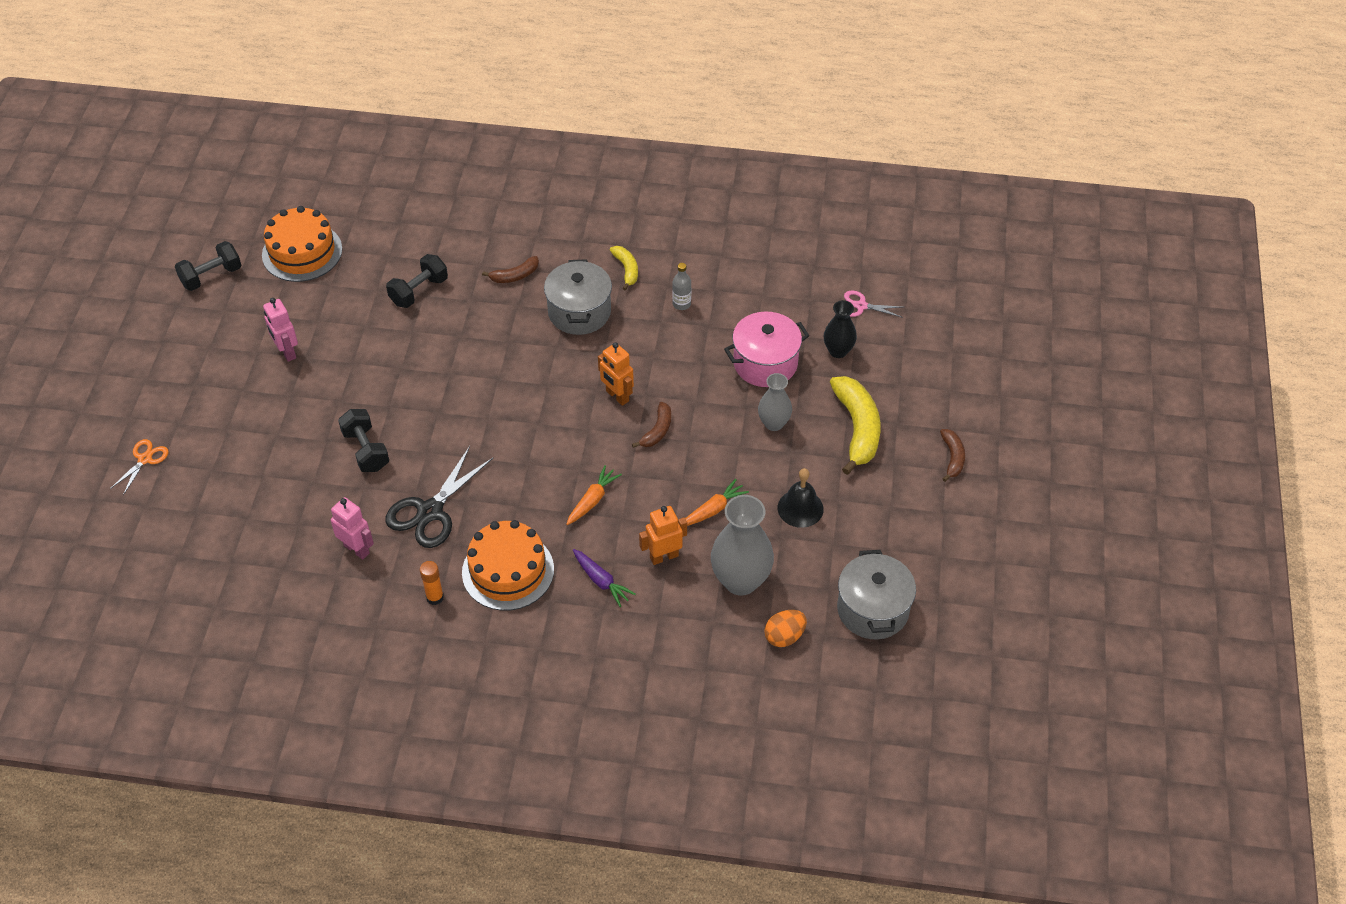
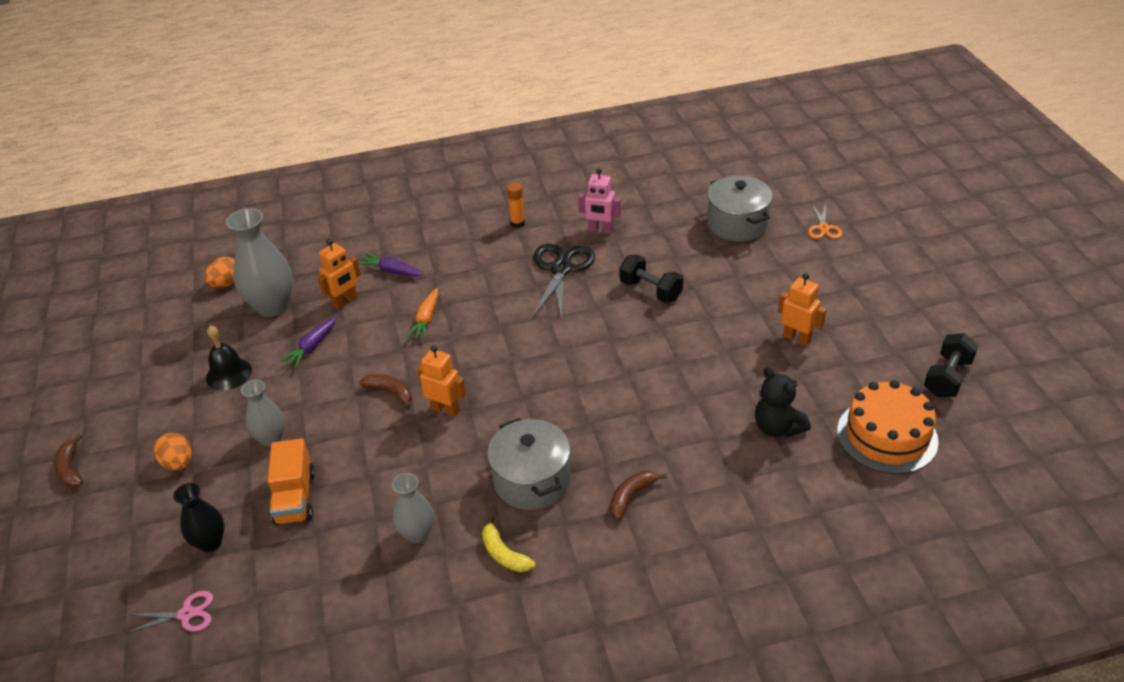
camera: 160 degrees right, 10 degrees down
pink robot [263,298,298,362] -> orange robot [778,273,826,346]
black dumbbell [386,254,448,308] -> none
orange cake [462,520,554,611] -> none
brown banana [632,402,671,448] -> brown banana turned 120 degrees clockwise [359,374,412,409]
grey bottle [672,263,691,310] -> grey vase [392,473,434,543]
orange carrot [685,479,749,526] -> purple carrot [280,317,337,368]
pink pot [724,311,810,387] -> orange truck [268,438,315,525]
yellow banana [830,376,881,475] -> orange egg [154,433,192,471]
grey pot [837,550,916,639] -> grey pot moved to [707,176,773,242]
none -> black teddy bear [755,367,811,437]

